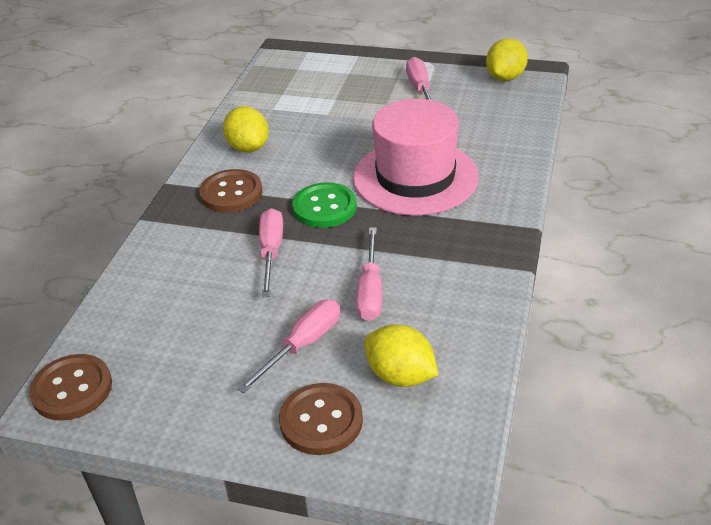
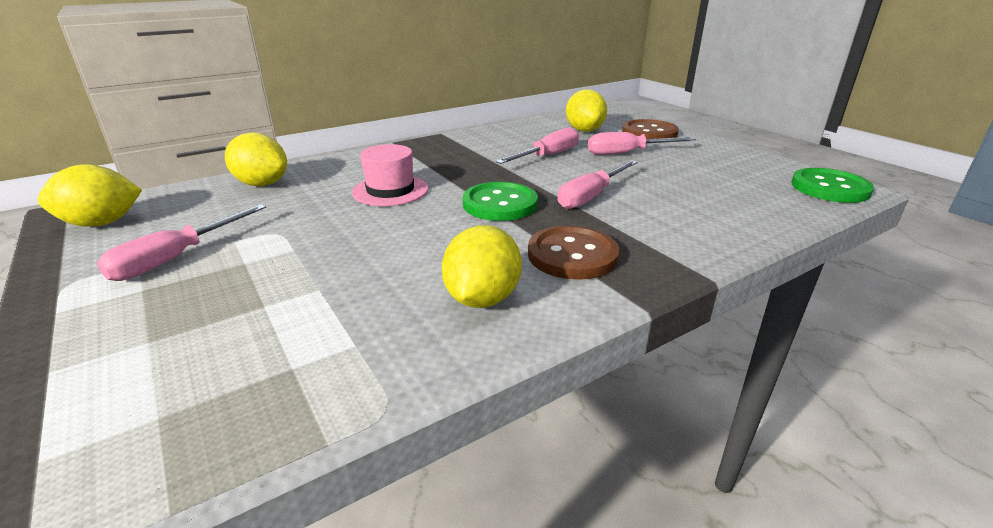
camera: 140 degrees left, 10 degrees down
brown button [29,354,112,421] -> green button [791,168,874,203]
pink hat [353,99,479,216] -> pink hat [352,144,428,206], size x0.53
none -> yellow lemon [225,132,287,186]

